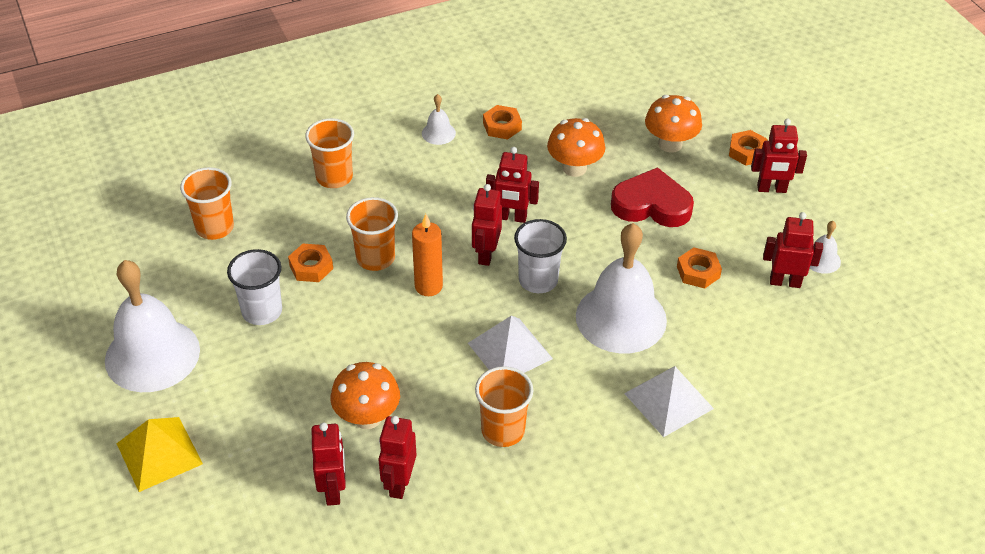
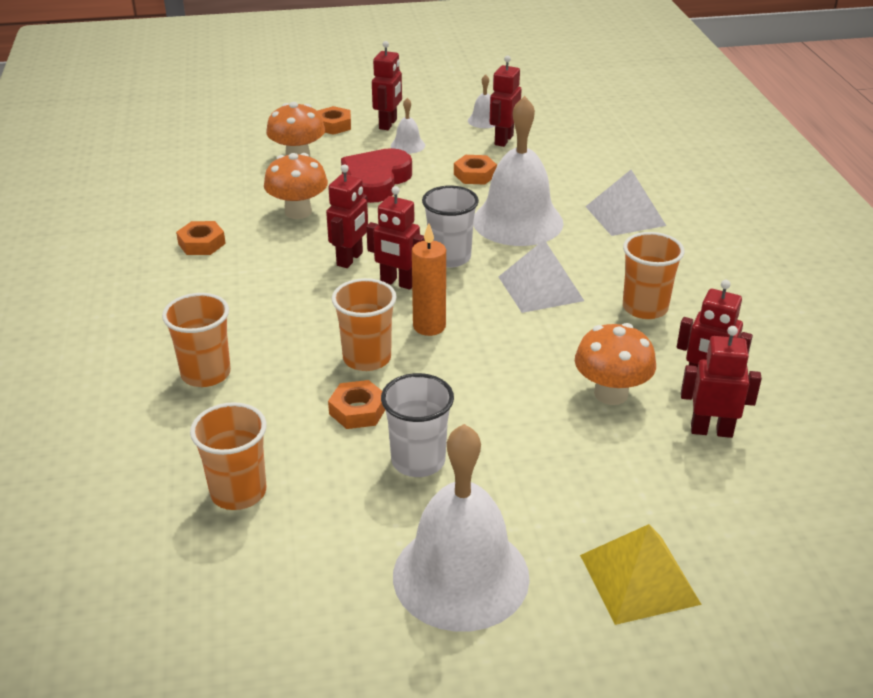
camera: 75 degrees left, 10 degrees down
white bell [422,94,456,145] -> white bell moved to [391,98,425,154]

